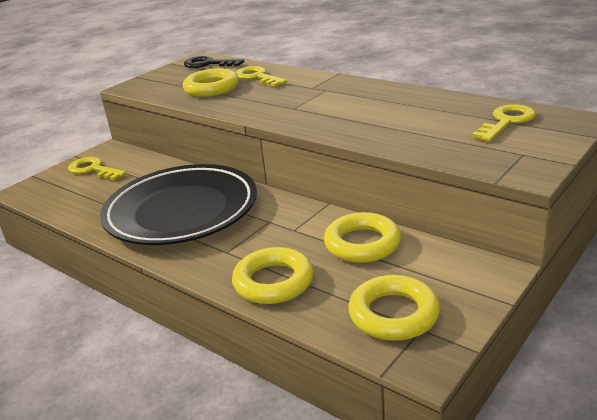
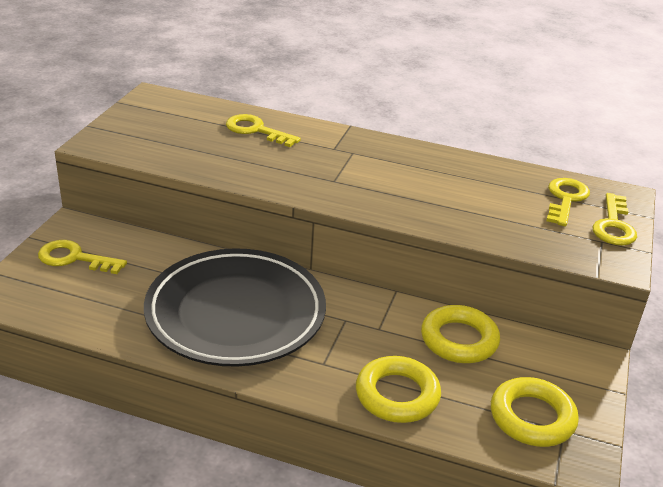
camera: 25 degrees left, 5 degrees up
yellow ring [183,68,239,97] -> none
black key [184,56,244,68] -> none
none -> yellow key [592,193,637,245]

